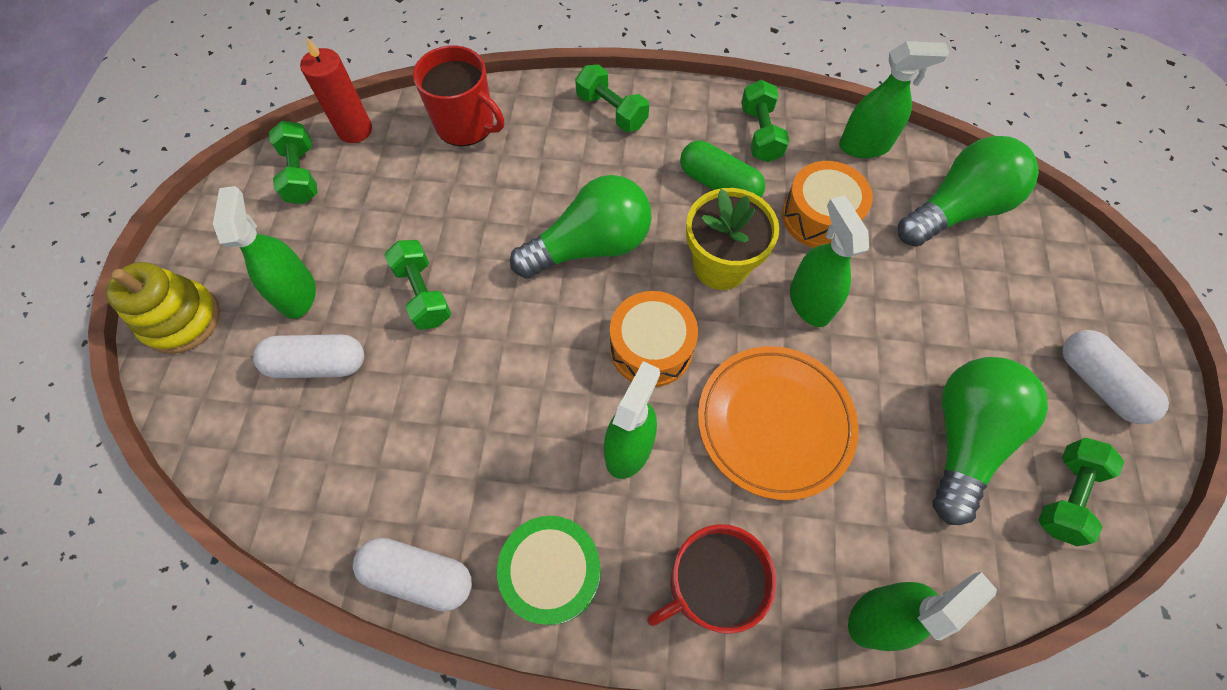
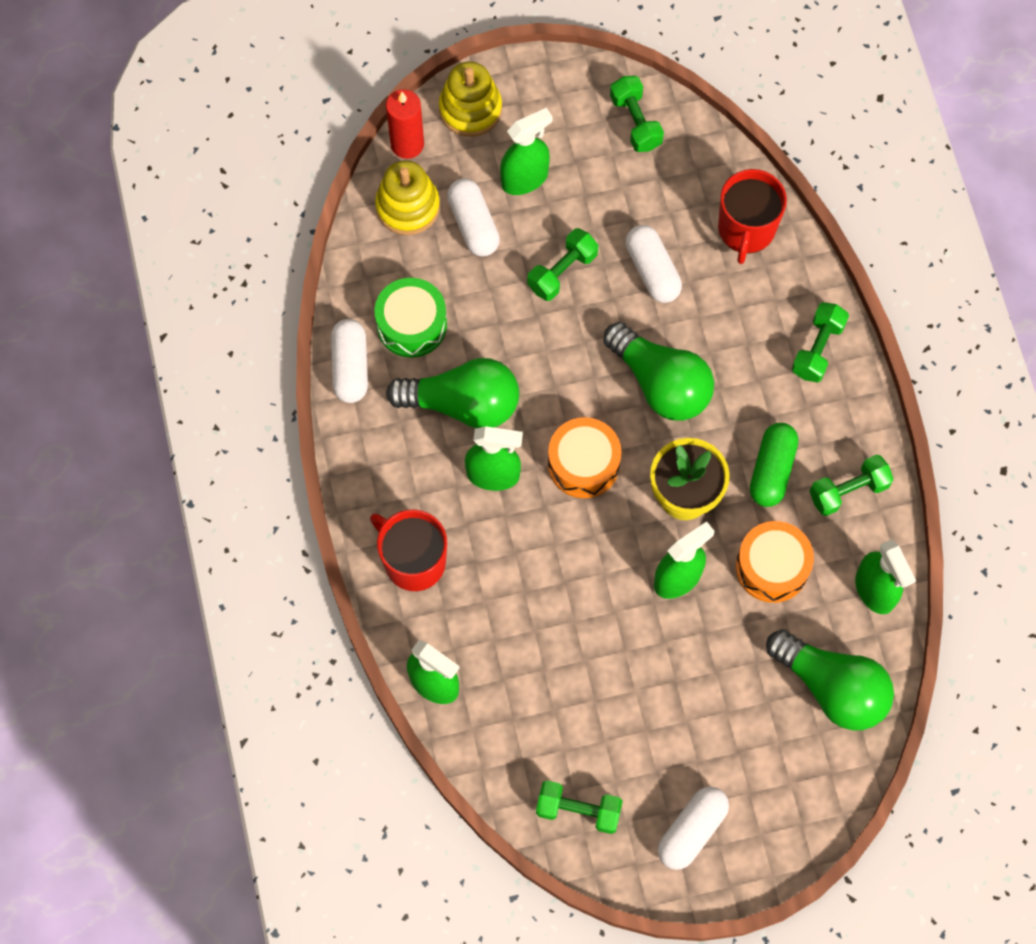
camera: 70 degrees right, 5 degrees up
green dumbbell [269,121,318,204] -> green dumbbell turned 75 degrees counterclockwise [610,76,664,152]
red candle [300,38,372,143] -> red candle moved to [386,89,424,159]
green drum [497,516,601,625] -> green drum moved to [375,278,447,358]
orange plate [698,346,859,500] -> none
green light bulb [933,357,1048,525] -> green light bulb moved to [386,358,519,428]
none -> yellow stacking toy [375,160,440,235]
none -> white capsule [625,225,682,303]

